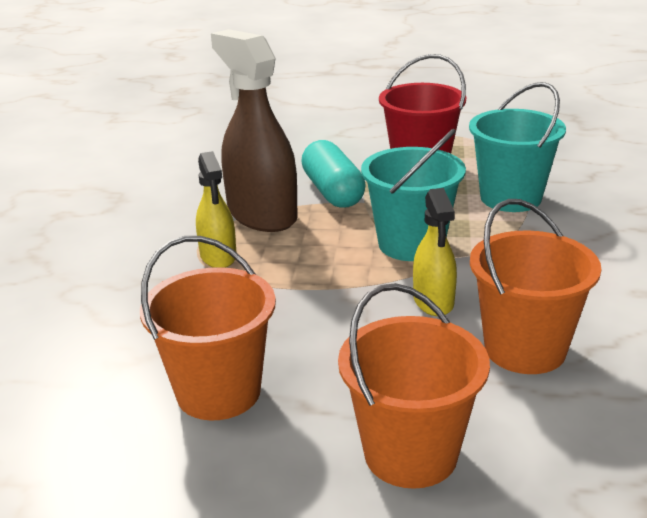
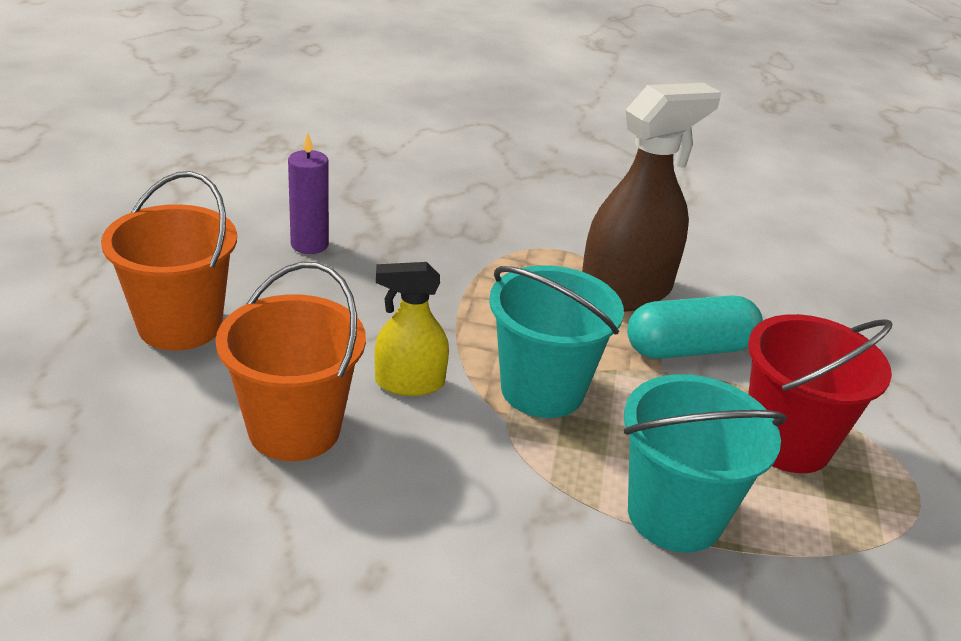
camera: 90 degrees right, 5 degrees up
orange bucket [140,236,276,420] -> purple candle [288,132,329,254]
yellow spray bottle [196,151,236,268] -> none

